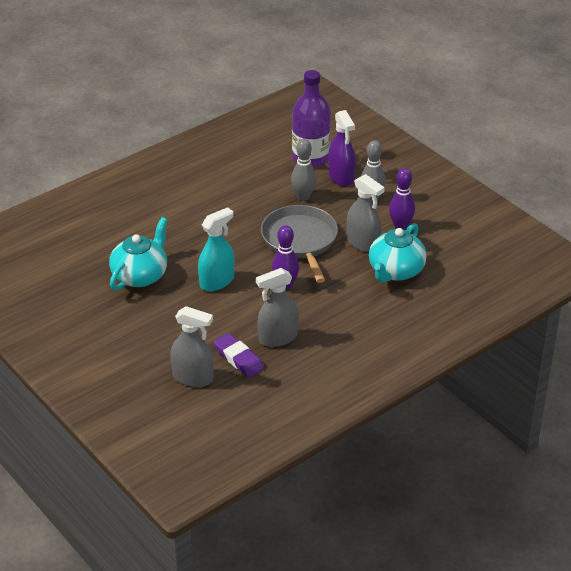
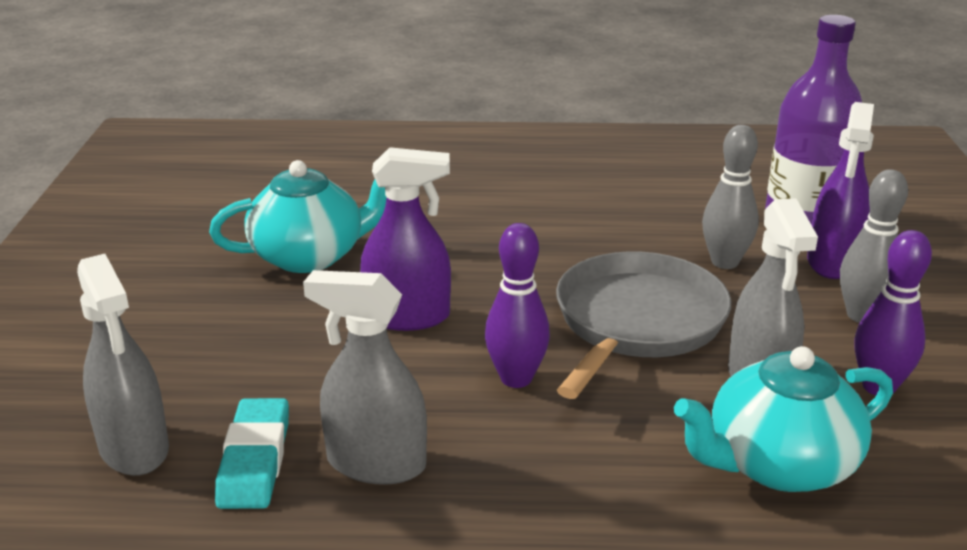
camera: 40 degrees right, 10 degrees down
turquoise spray bottle [198,207,234,291] -> purple spray bottle [360,147,451,331]
purple eraser [213,333,264,378] -> turquoise eraser [215,398,289,509]

